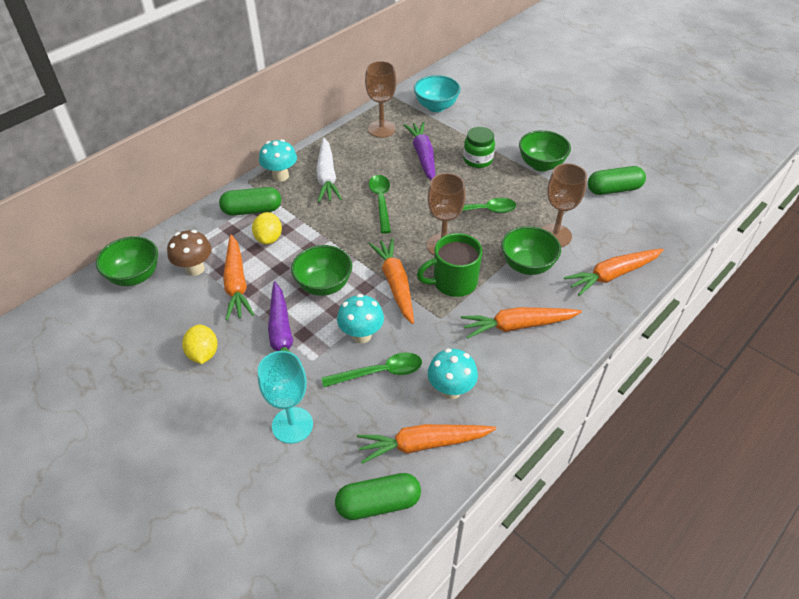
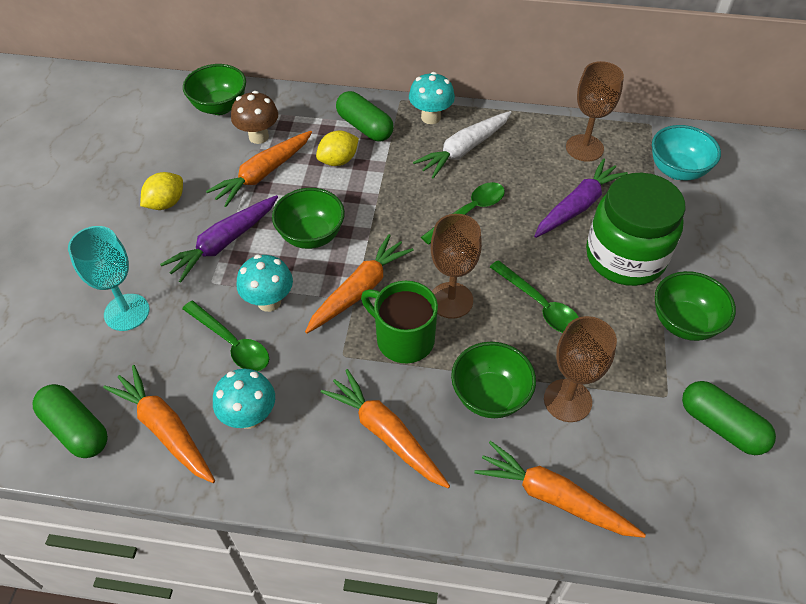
camera: 55 degrees right, 5 degrees up
green jar [463,127,495,168] -> green jar [586,173,686,286], size x1.88

